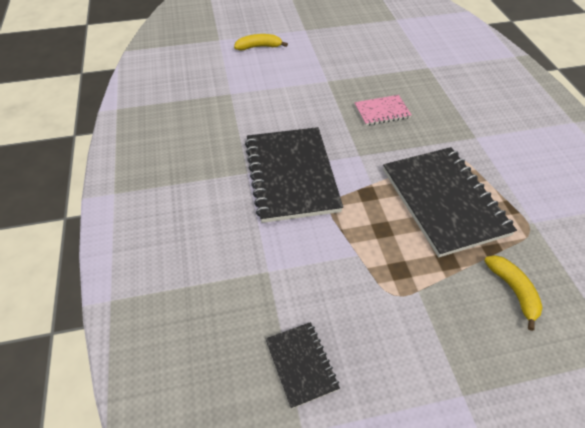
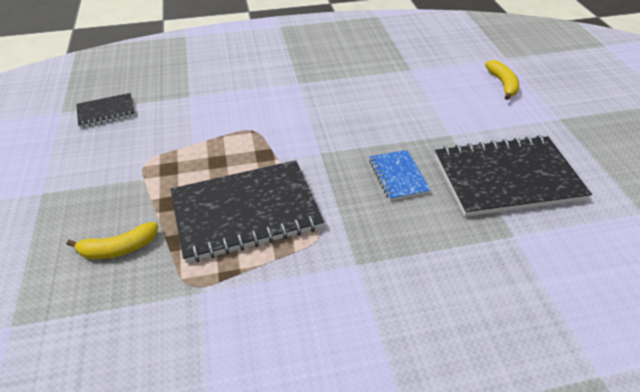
camera: 90 degrees right, 5 degrees down
black notebook [245,127,343,223] -> black notebook moved to [435,135,592,217]
pink notebook [354,95,412,126] -> blue notebook [369,150,431,201]

